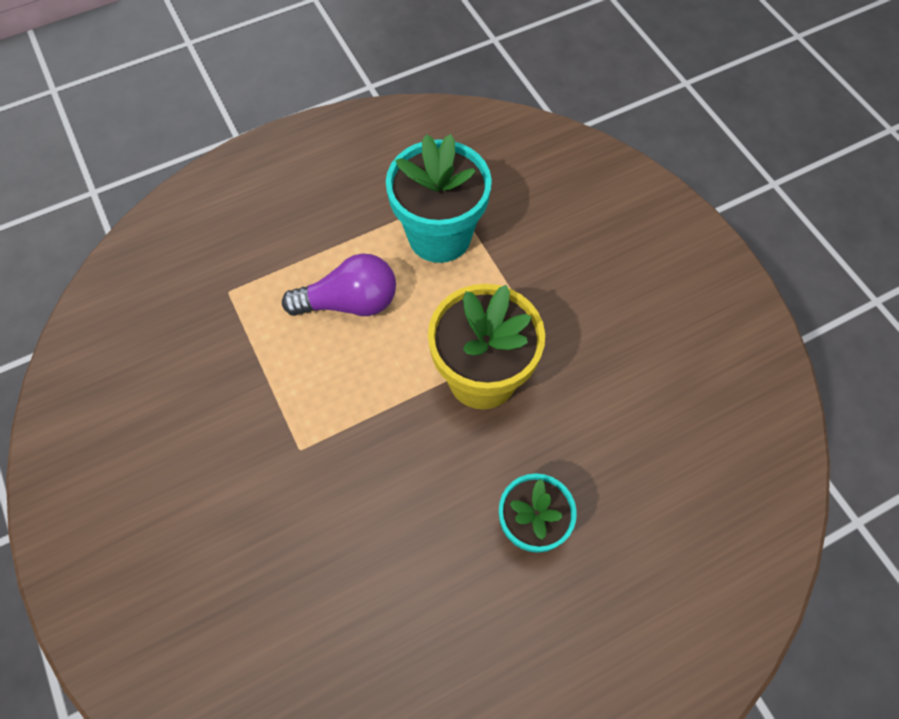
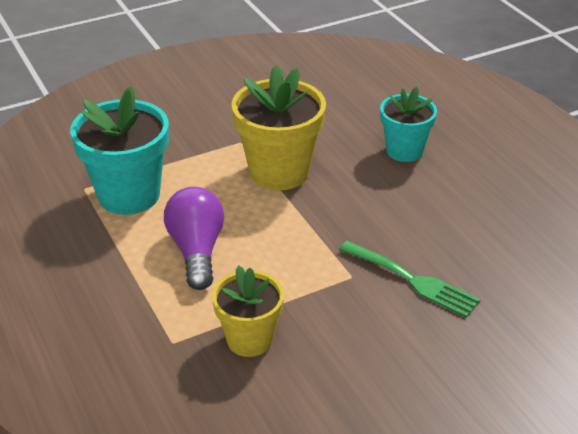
camera: 90 degrees left, 25 degrees down
none -> yellow flower pot [212,265,284,357]
none -> green fork [339,241,481,318]

